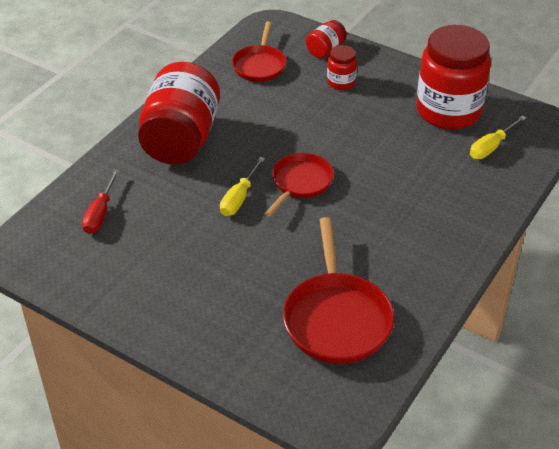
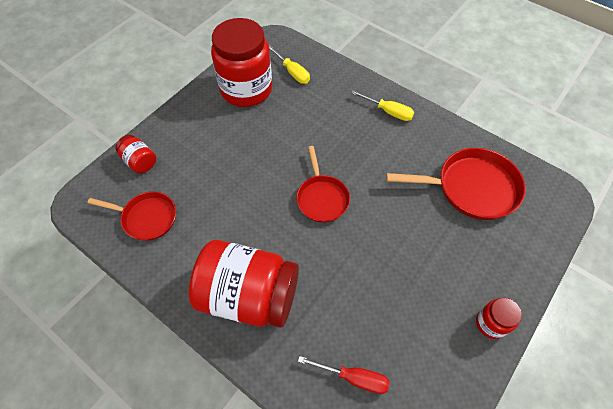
camera: 85 degrees left, 15 degrees up
yellow screwdriver [220,157,265,216] -> yellow screwdriver moved to [351,90,414,121]
red pan [265,153,334,216] -> red pan turned 135 degrees counterclockwise [296,146,350,223]
red jar [327,45,357,90] -> red jar moved to [476,298,522,339]

